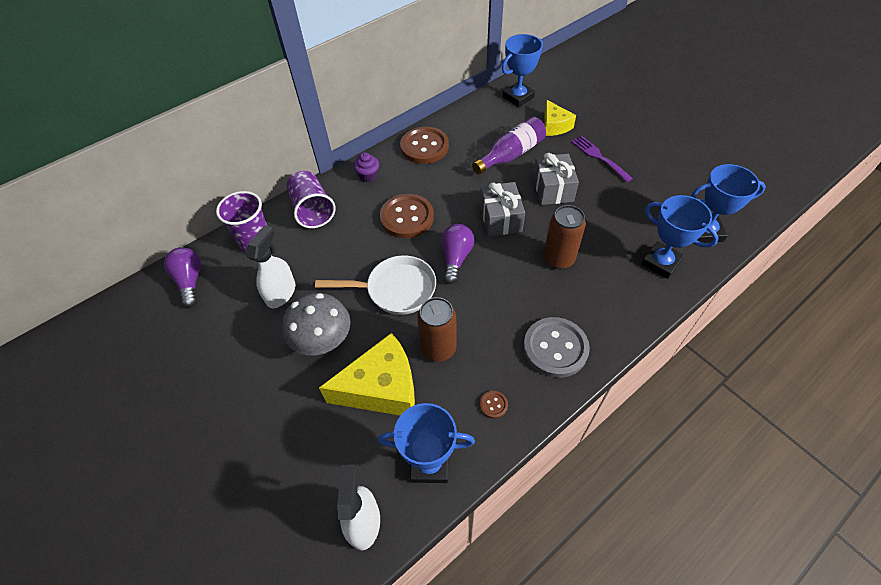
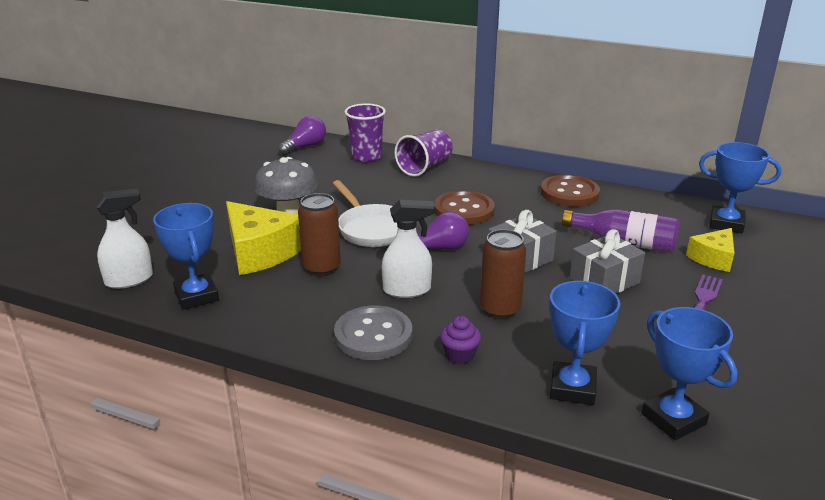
camera: 60 degrees right, 25 degrees down
white spray bottle [246,225,295,308] -> white spray bottle moved to [382,200,435,298]
purple cupcake [353,152,379,182] -> purple cupcake moved to [440,316,481,364]
brown button [480,391,508,418] -> none

